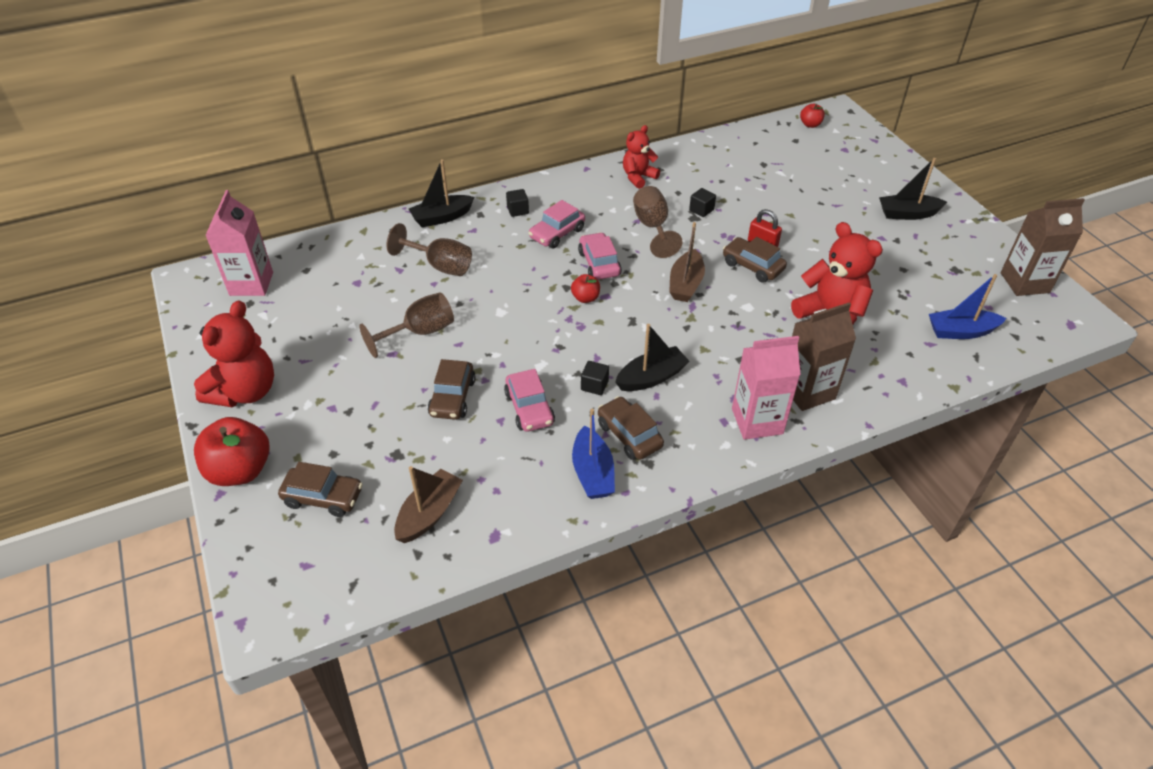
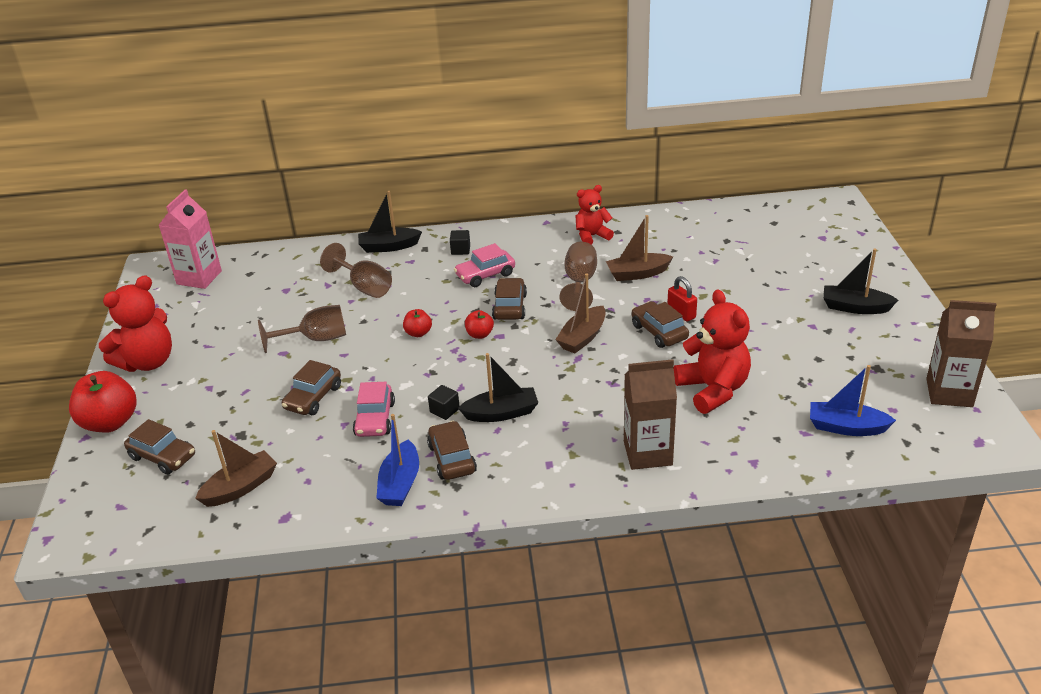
camera: 20 degrees right, 10 degrees down
pink car [578,232,622,280] -> brown car [492,278,527,320]
black cube [689,188,716,217] -> brown boat [606,215,673,281]
pink carton [732,336,801,440] -> none
red apple [800,104,825,128] -> red apple moved to [403,309,432,337]

